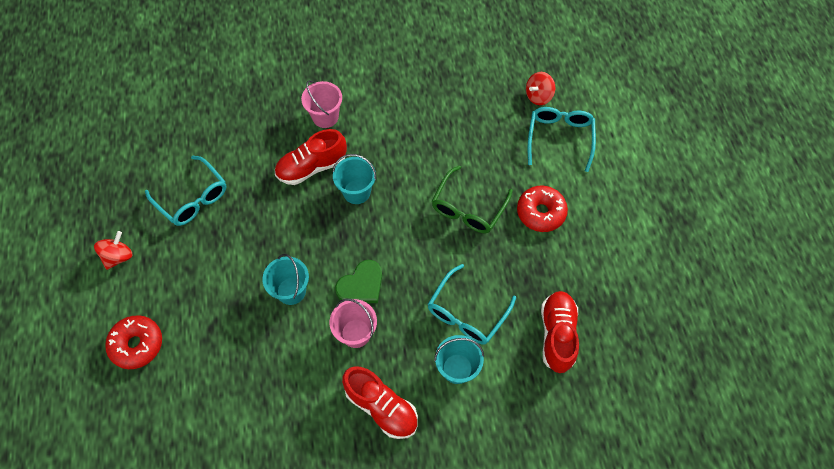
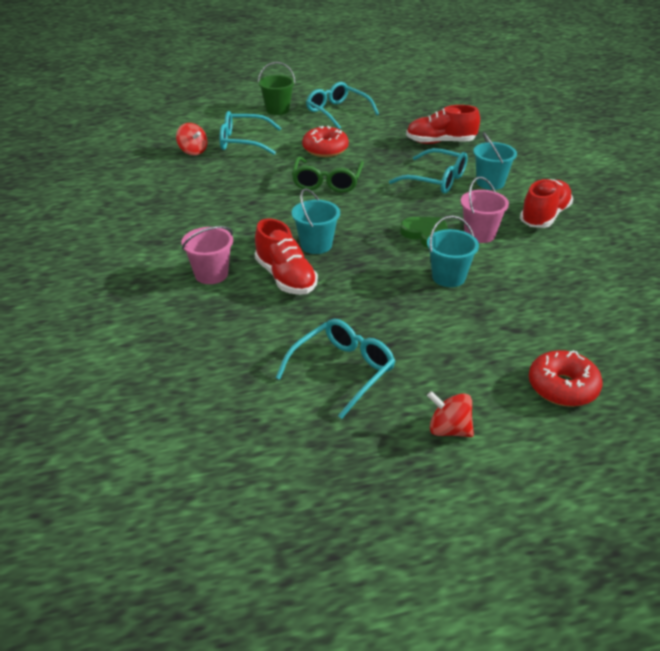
camera: 95 degrees left, 25 degrees down
green glasses [432,165,513,233] -> green glasses turned 75 degrees clockwise [292,157,364,193]
none -> green bucket [258,62,295,115]
none -> turquoise glasses [306,82,379,129]

